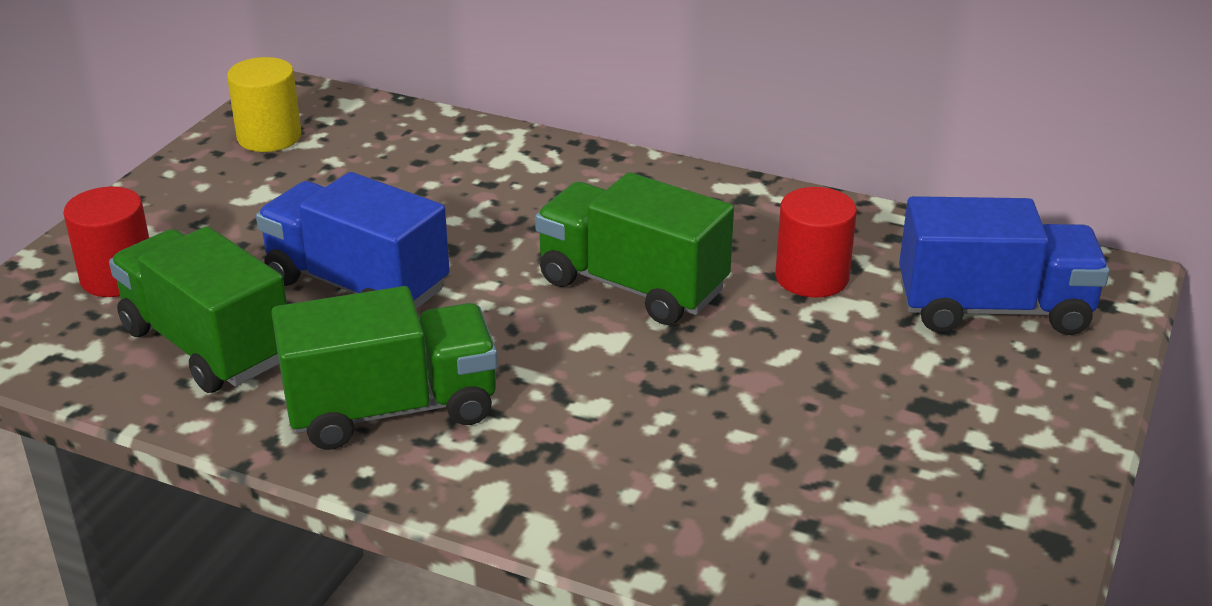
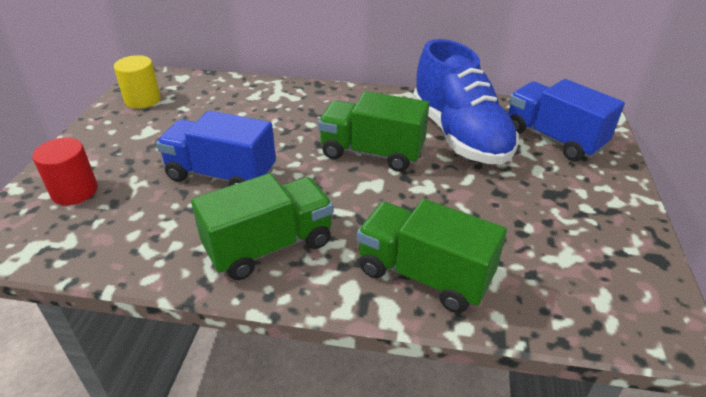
camera: 15 degrees left, 5 degrees up
green truck [109,226,287,393] -> green truck moved to [357,199,507,313]
red cylinder [775,187,857,298] -> blue shoe [413,39,519,164]
blue truck [899,196,1110,335] -> blue truck turned 120 degrees counterclockwise [508,79,625,161]

